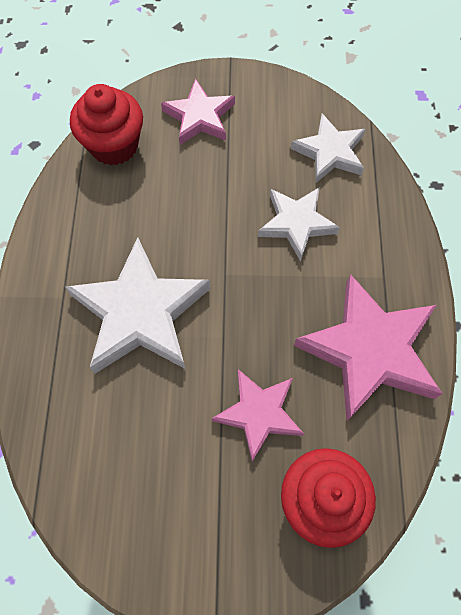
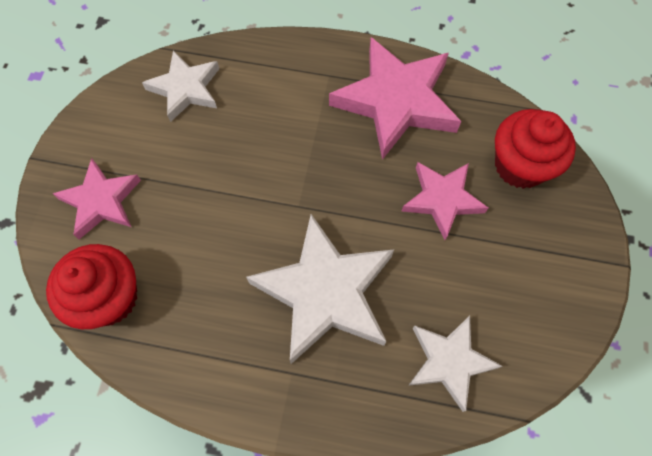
camera: 80 degrees left, 0 degrees up
white star [258,187,340,262] -> white star moved to [408,316,502,412]

